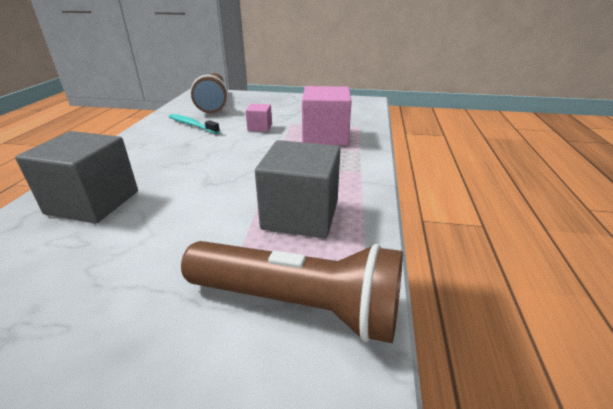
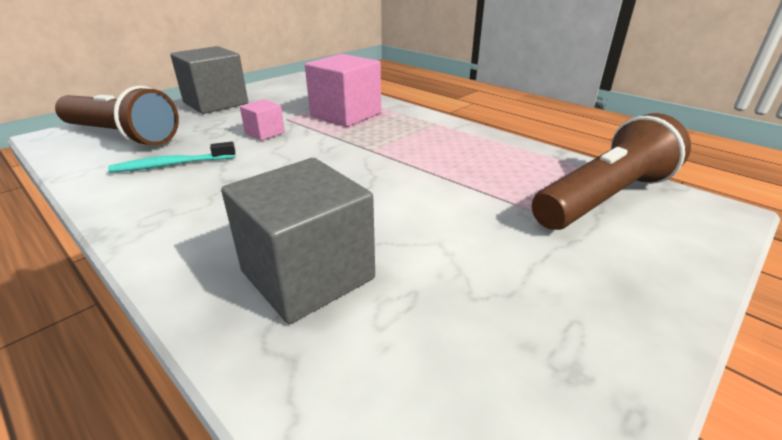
camera: 55 degrees left, 0 degrees up
grey cube [255,140,341,238] -> grey cube moved to [170,46,248,114]

